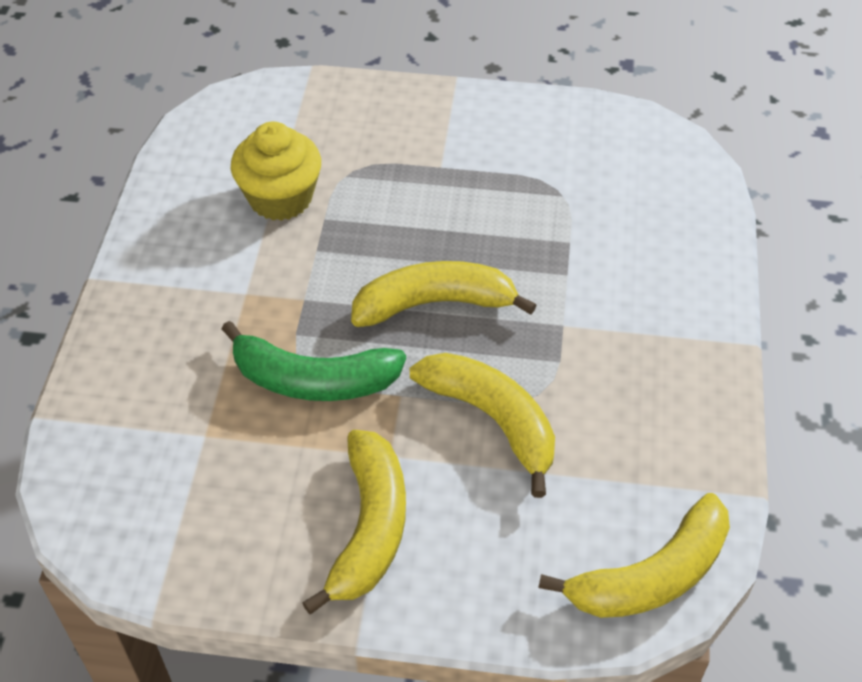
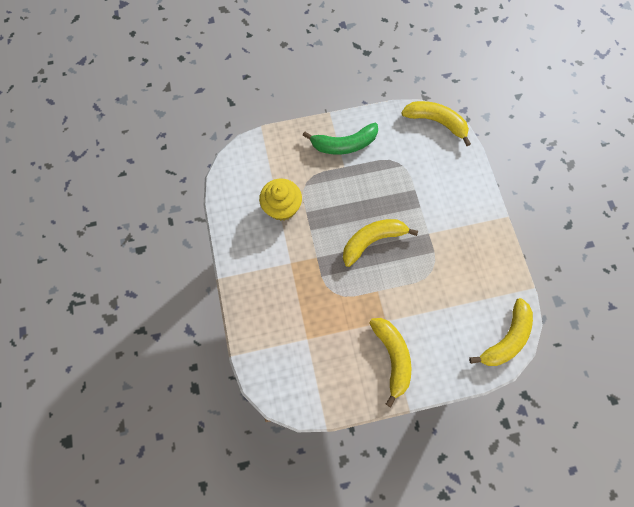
camera: 20 degrees left, 20 degrees up
green banana [222,321,406,401] -> green banana moved to [303,123,378,154]
yellow banana [410,353,555,498] -> yellow banana moved to [401,101,471,146]

